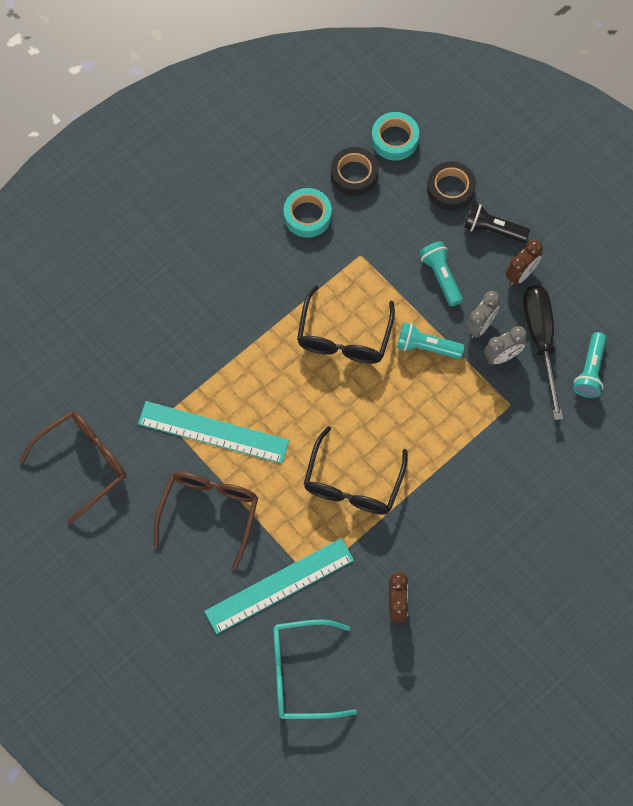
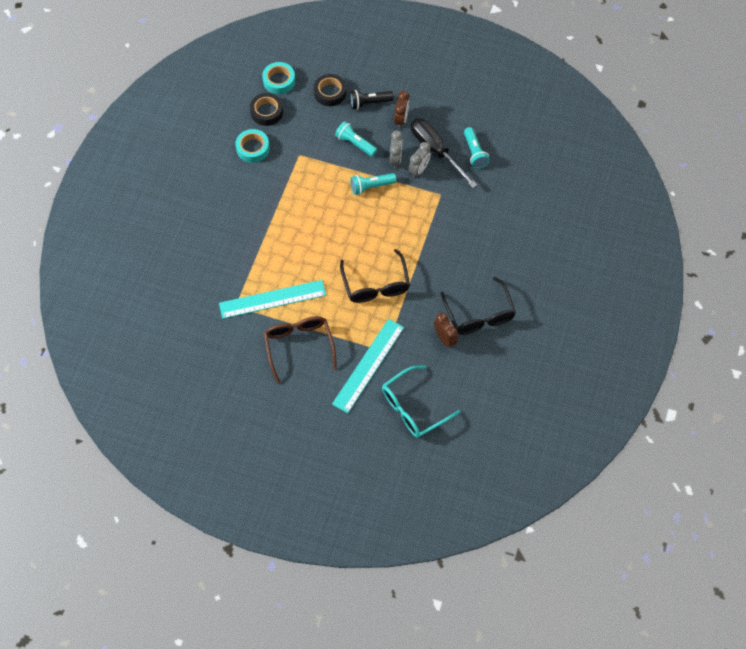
camera: 30 degrees left, 5 degrees down
brown glasses [19,411,126,524] -> none
black glasses [297,285,395,364] -> black glasses moved to [440,277,516,335]

